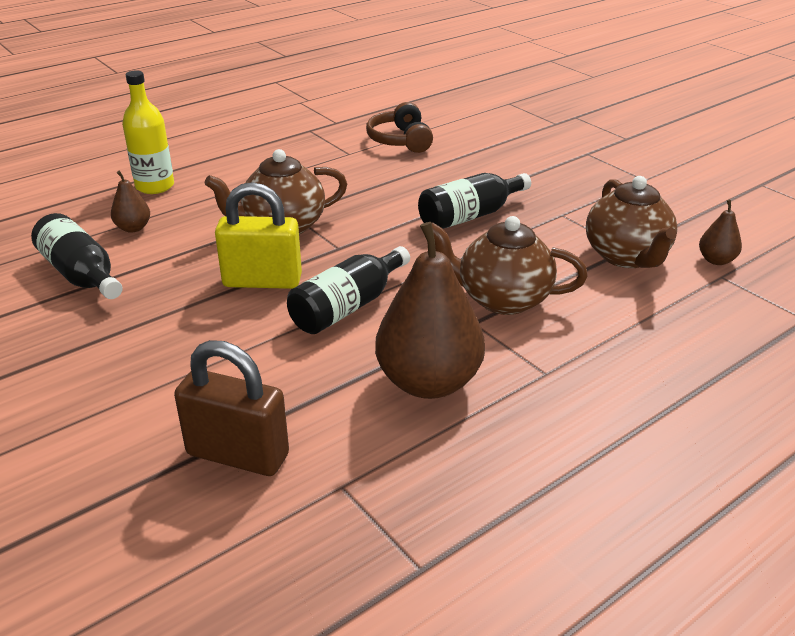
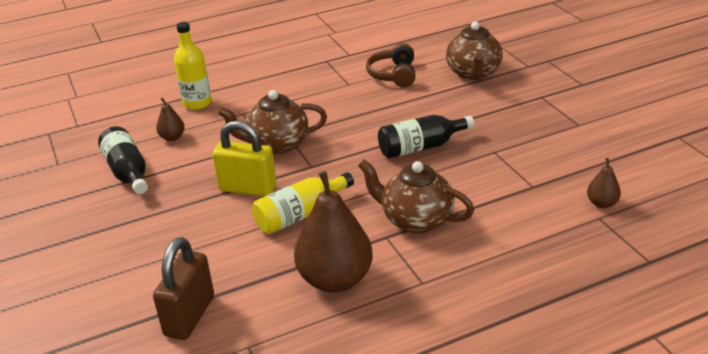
camera: 15 degrees right, 0 degrees up
brown padlock [174,340,289,476] -> brown padlock turned 75 degrees clockwise [153,237,214,340]
black bottle [287,246,410,334] -> yellow bottle [252,172,354,234]
brown teapot [586,176,678,268] -> brown teapot moved to [446,22,503,81]

